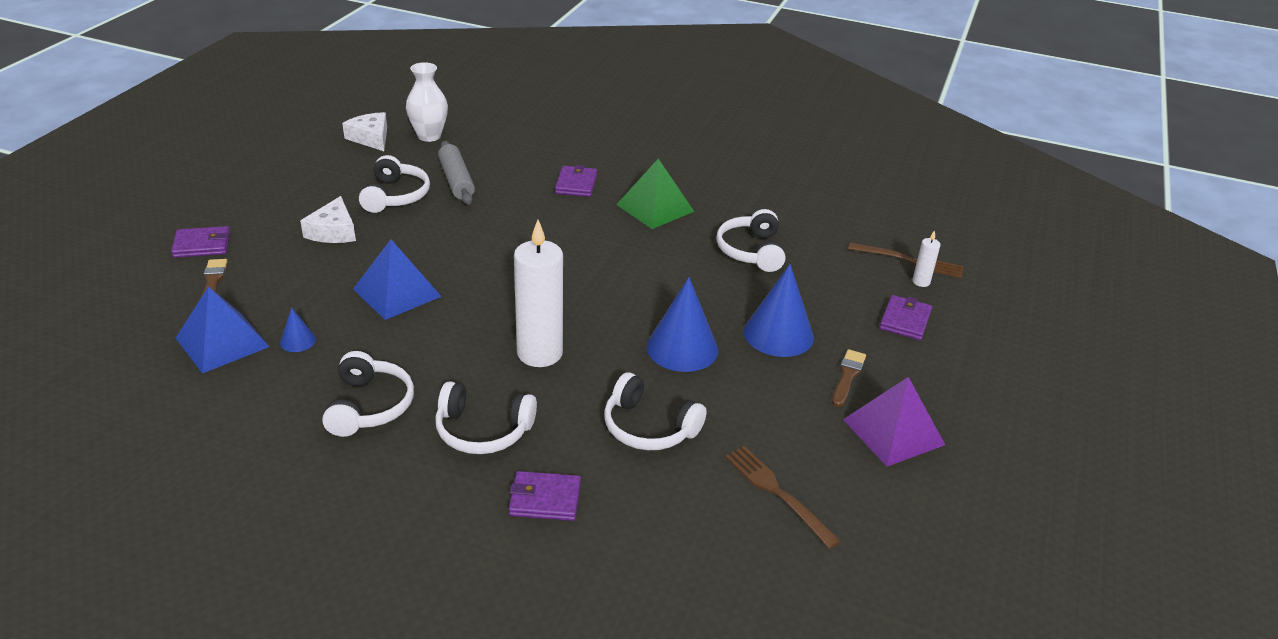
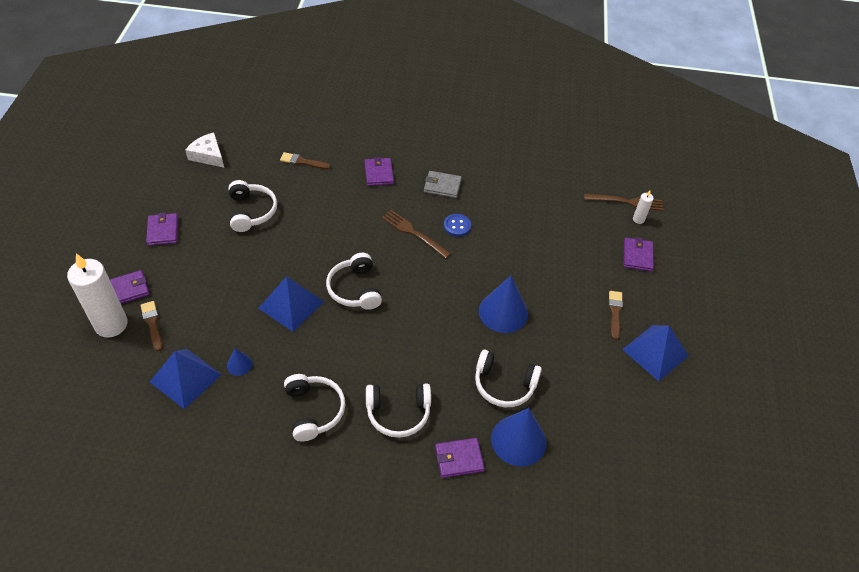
camera: 15 degrees left, 15 degrees up
white cheese [300,196,356,243] -> none
white vase [406,62,448,142] -> none
grey rolling pin [438,141,475,205] -> none
white candle [514,220,563,367] -> white candle moved to [67,253,128,337]
green pyramid [616,158,694,229] -> grey wallet [424,171,462,198]
white headphones [716,209,785,272] -> white headphones moved to [326,253,382,310]
brown fork [725,446,841,549] -> brown fork moved to [382,210,451,259]
blue cone [744,264,814,357] -> blue cone moved to [491,408,546,467]
purple pyramid [843,377,945,466] -> blue pyramid [622,325,689,381]
none -> purple wallet [146,212,178,246]
none -> brown brush [280,152,331,169]
none -> blue button [444,214,471,237]

